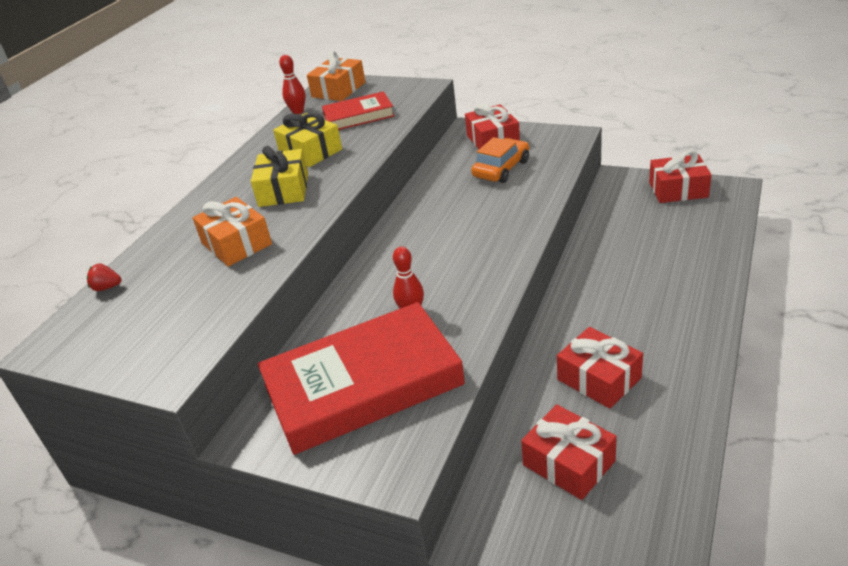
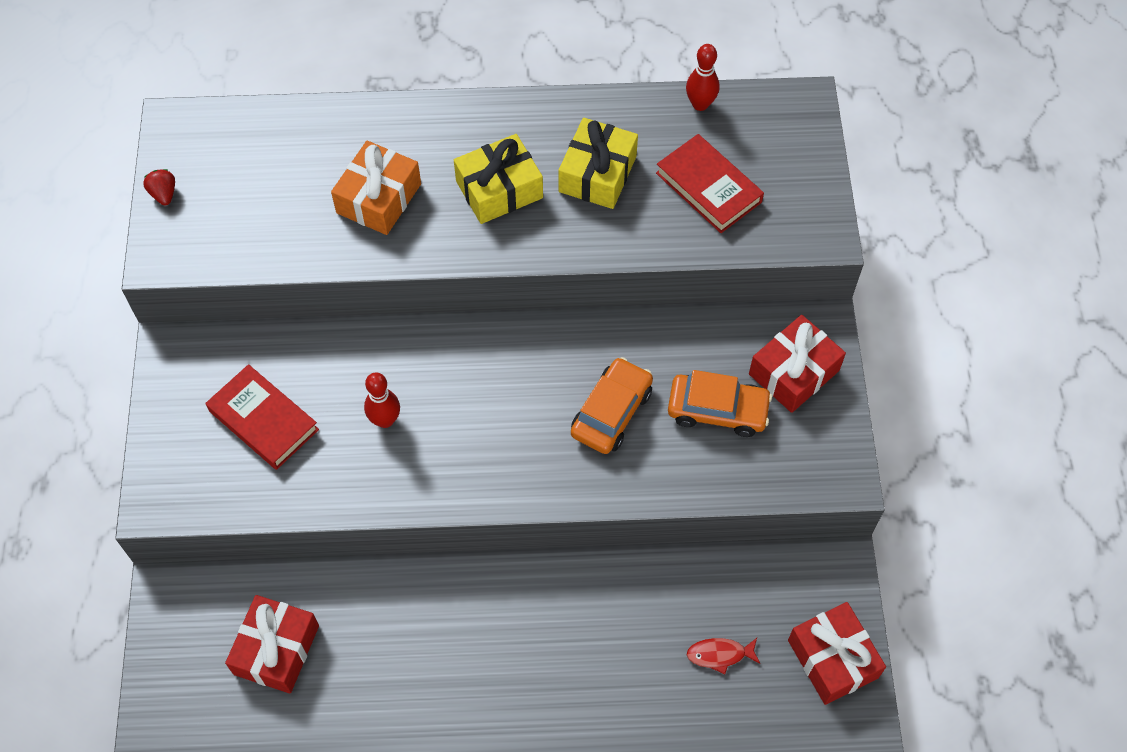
camera: 60 degrees right, 25 degrees up
red strawberry [87,263,121,291] -> red strawberry moved to [143,169,175,205]
red book [258,302,465,455] -> red book [205,364,319,470], size x0.53
orange gift [307,51,365,101] -> none
red gift [557,327,643,409] -> none
none -> orange car [571,357,653,454]
none -> red fish [687,638,761,674]

